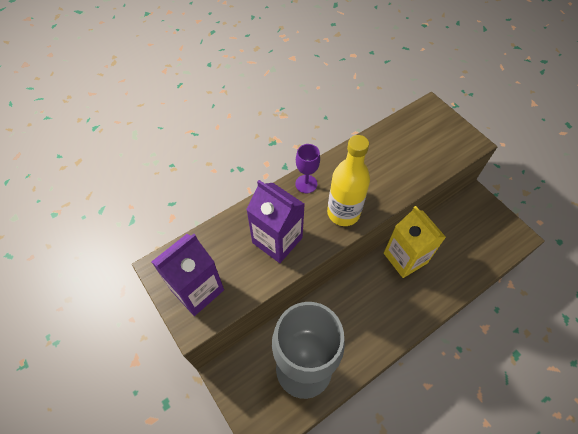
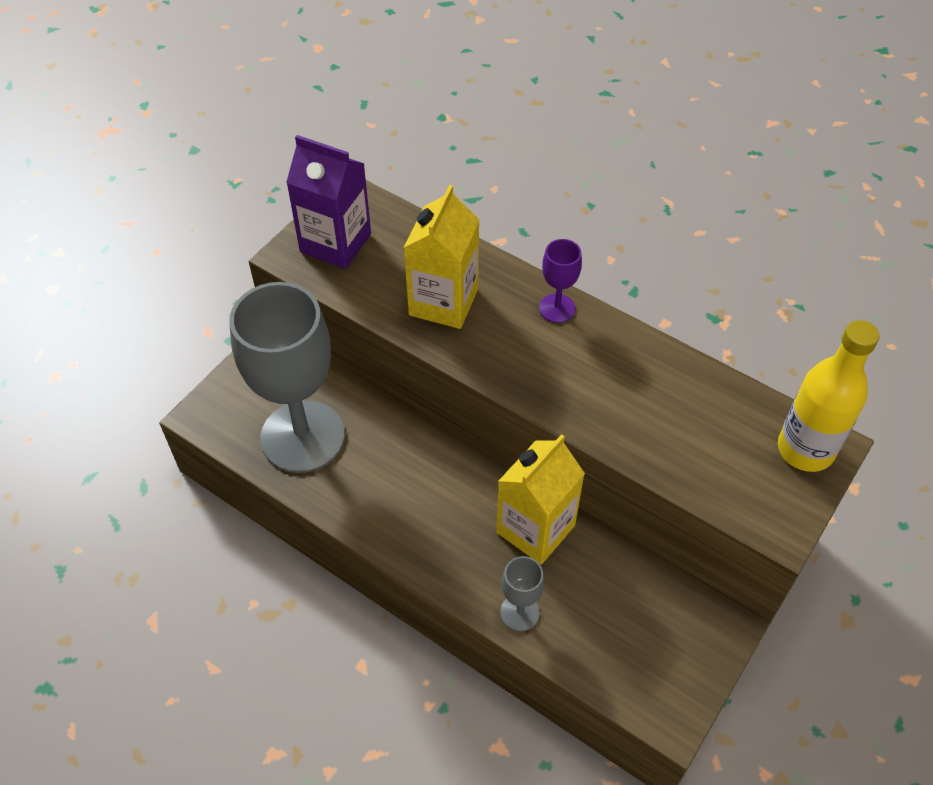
camera: 70 degrees right, 5 degrees down
purple carton [246,180,305,263] -> yellow carton [403,184,480,329]
yellow bottle [327,135,370,226] -> yellow bottle moved to [778,320,880,472]
none -> grey goblet [500,556,544,631]

